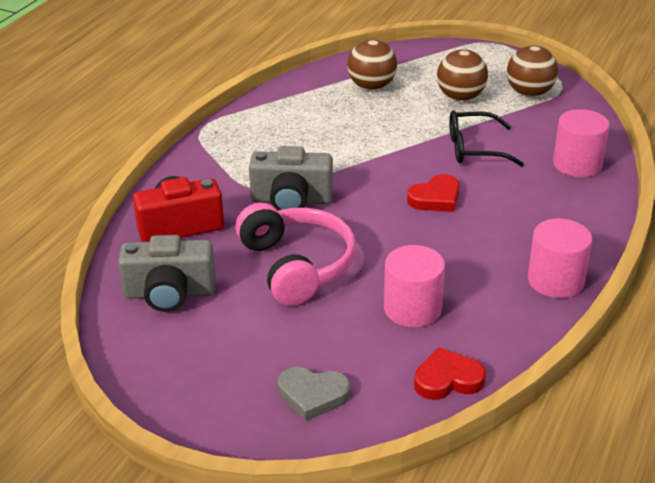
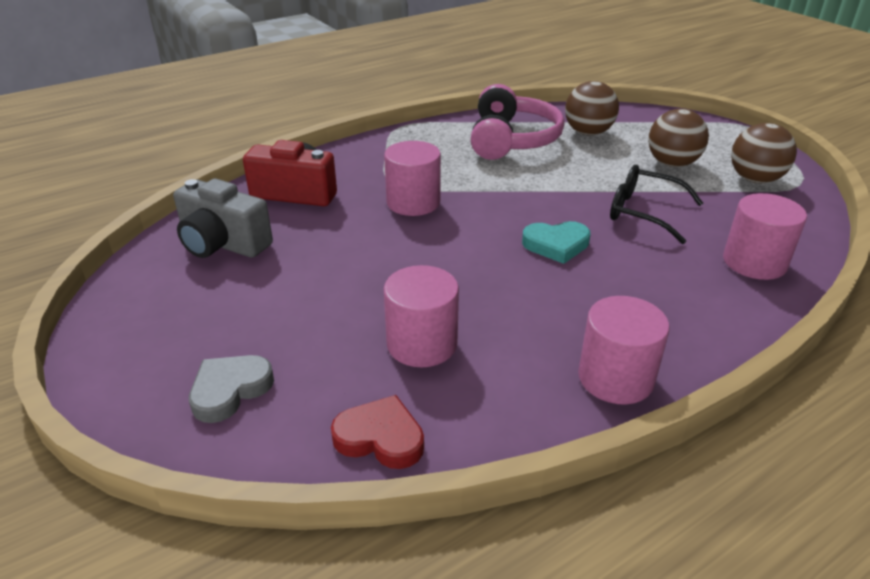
camera: 30 degrees right, 0 degrees up
pink headphones [236,202,356,306] -> pink headphones moved to [471,84,564,160]
grey camera [249,146,333,211] -> pink cylinder [384,141,441,216]
grey heart [278,367,350,421] -> grey heart turned 90 degrees clockwise [189,355,274,423]
red heart [407,174,460,212] -> turquoise heart [522,221,591,264]

